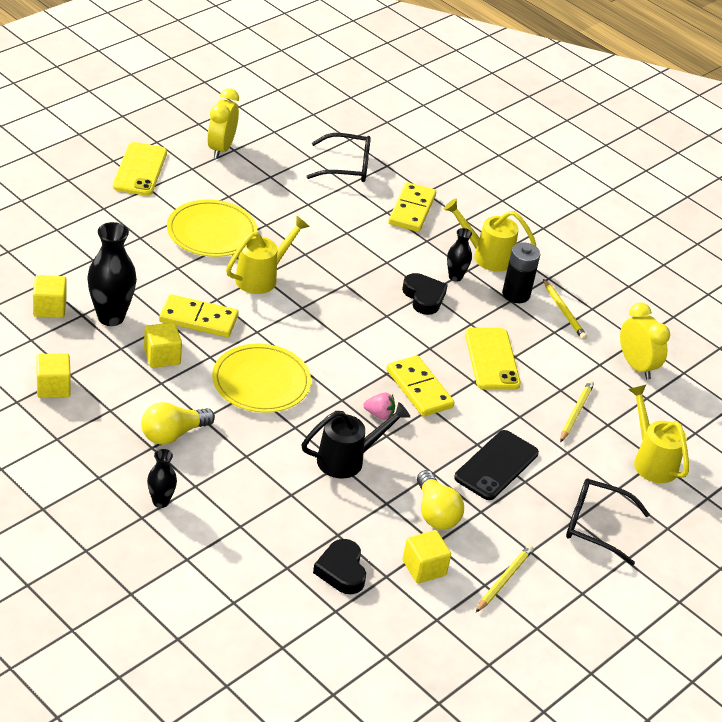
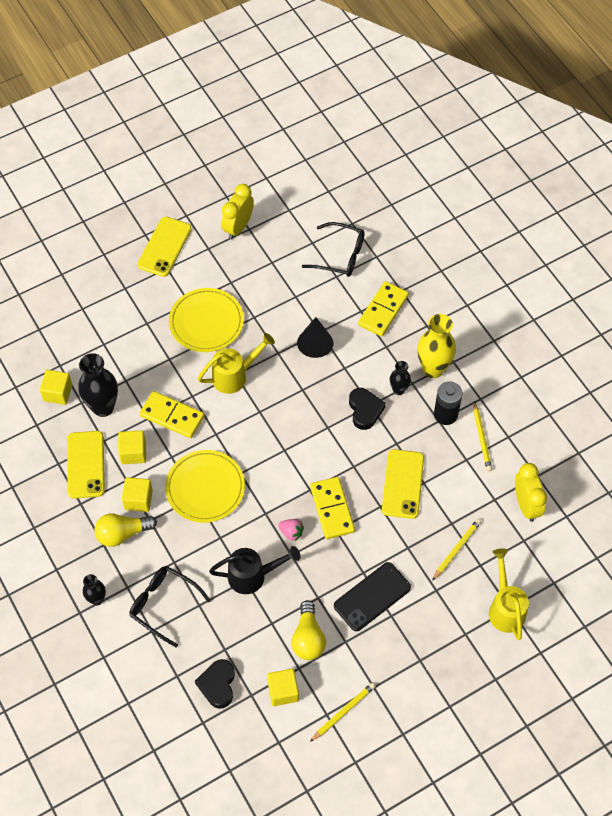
camera: 20 degrees right, 20 degrees up
yellow cube [36,353,71,398] -> yellow cube moved to [122,477,153,512]
yellow watering can [444,199,536,272] -> yellow vase [417,314,456,378]
black glasses [566,479,650,566] -> black glasses moved to [129,566,211,647]
none -> yellow phone [67,431,105,499]
none -> black cone [297,317,333,358]

